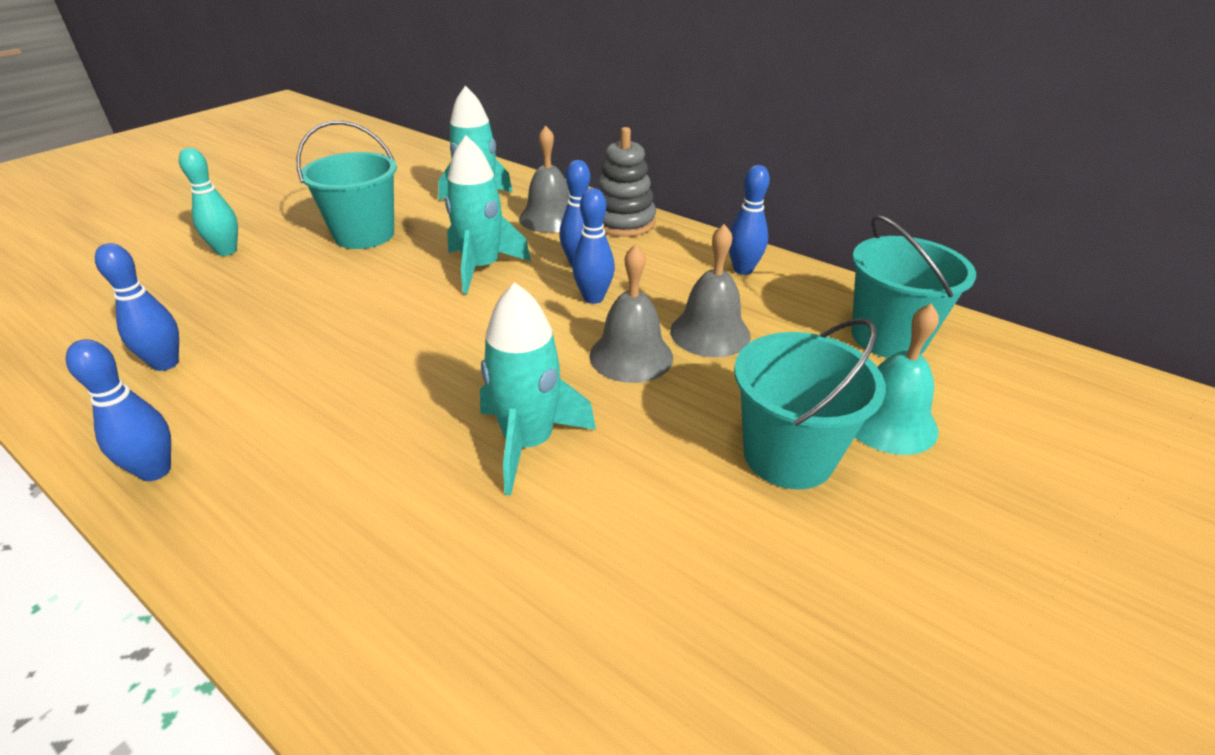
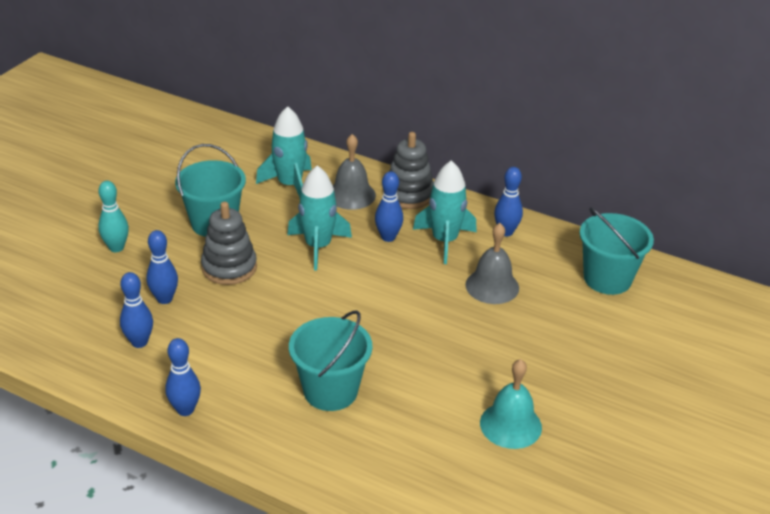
camera: 10 degrees left, 0 degrees up
turquoise rocket [480,282,596,496] -> turquoise rocket moved to [413,160,477,264]
blue bowling pin [572,188,615,304] -> blue bowling pin moved to [146,230,178,304]
grey bell [589,244,673,383] -> none
turquoise bucket [734,318,886,490] -> turquoise bucket moved to [289,310,372,411]
turquoise bell [855,303,939,455] -> turquoise bell moved to [480,359,542,449]
none -> grey stacking toy [201,202,257,285]

